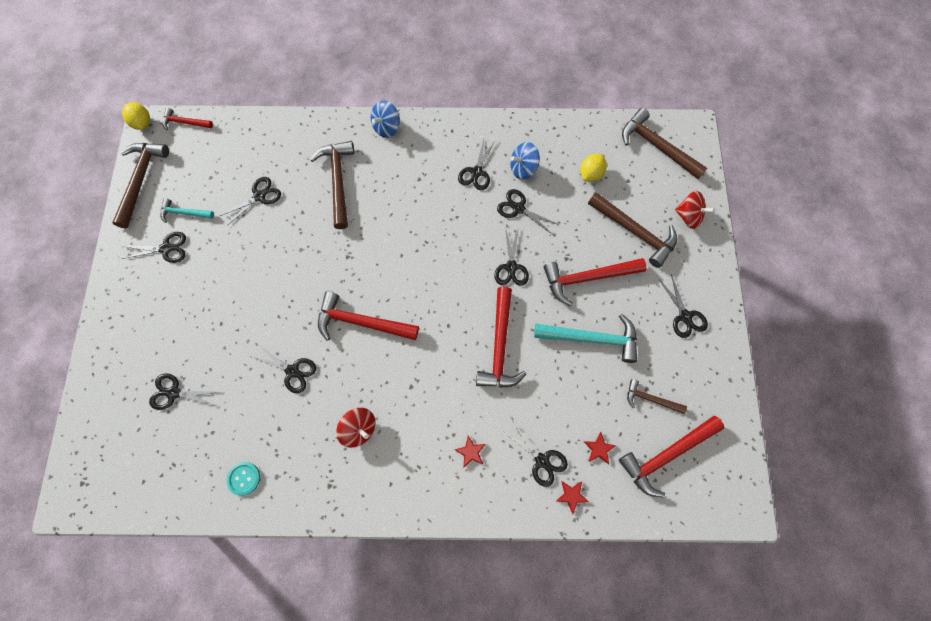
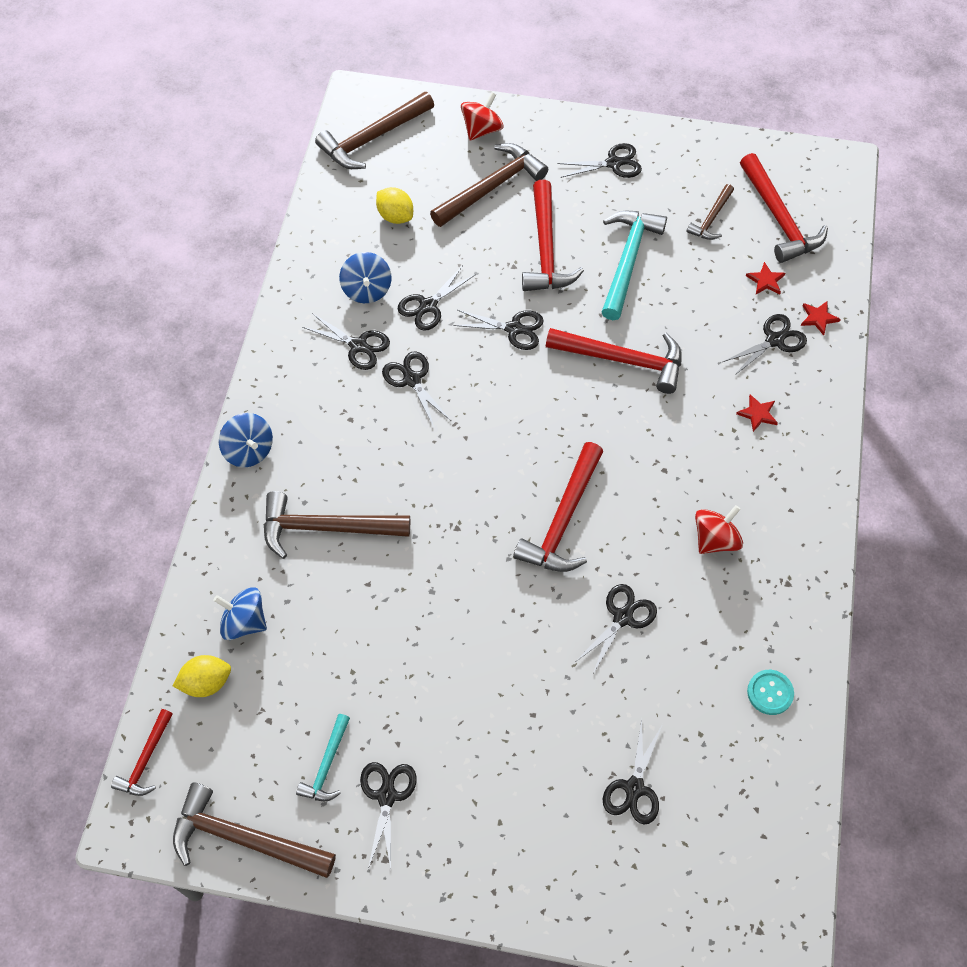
camera: 80 degrees left, 10 degrees down
yellow lemon [122,102,150,130] -> yellow lemon moved to [173,655,231,697]
black scissors [220,177,281,226] -> black scissors moved to [382,352,451,427]
none -> blue spinning top [213,587,267,640]

